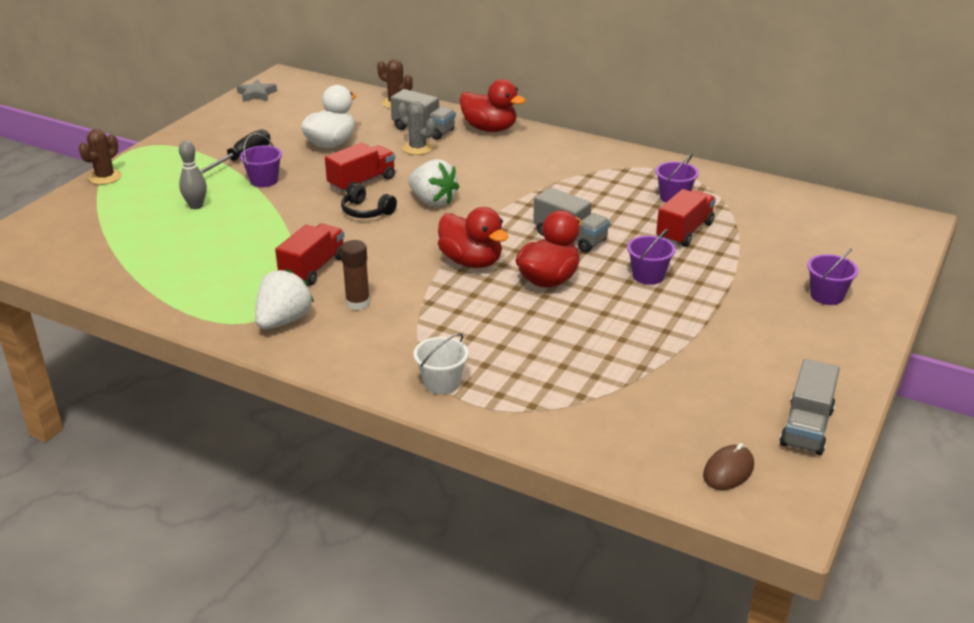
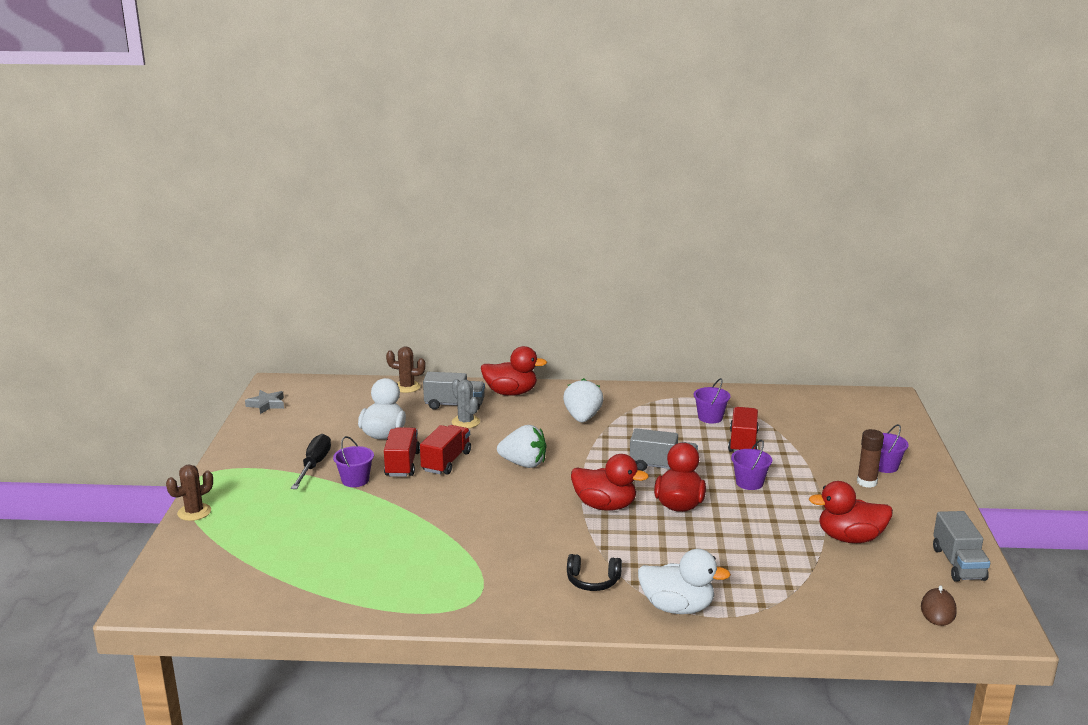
camera: 25 degrees left, 10 degrees down
brown cactus [79,129,122,185] -> brown cactus turned 45 degrees clockwise [166,465,213,521]
grey bowling pin [179,140,207,209] -> none
white strawberry [255,269,314,329] -> white strawberry moved to [563,378,603,422]
red truck [275,224,344,286] -> red truck moved to [384,427,420,477]
black headphones [341,184,397,218] -> black headphones moved to [567,554,622,591]
brown glue stick [341,240,370,311] -> brown glue stick moved to [857,429,884,488]
grey cactus [398,101,436,155] -> grey cactus turned 45 degrees clockwise [452,379,480,428]
white bucket [413,333,469,394] -> white duck [638,549,731,614]
none -> red duck [809,481,893,543]

